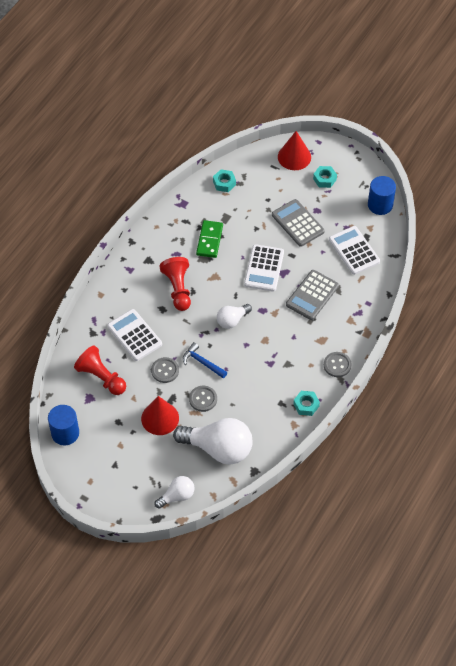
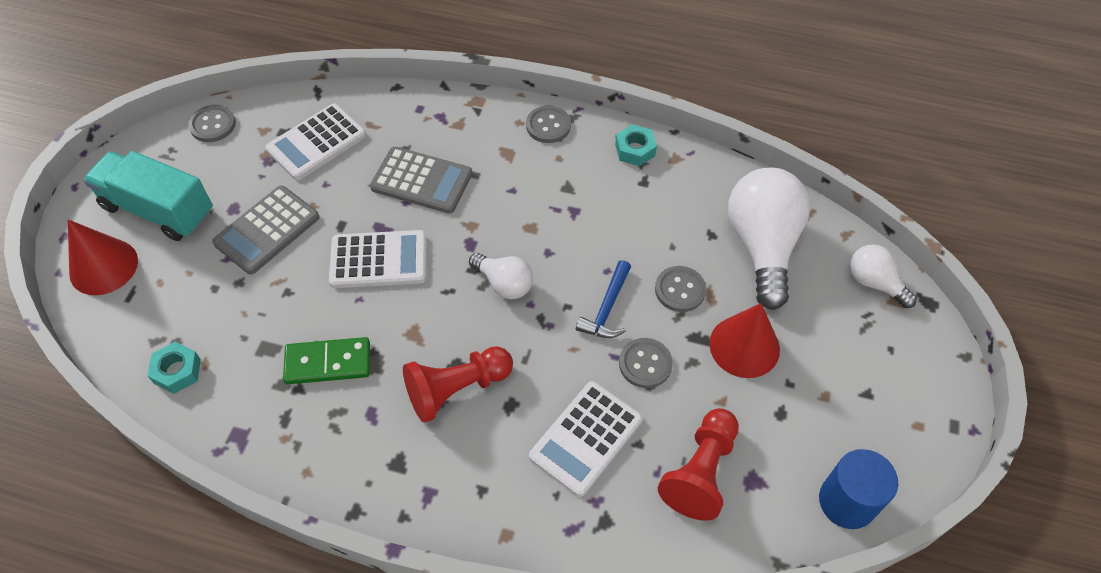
camera: 105 degrees left, 0 degrees up
turquoise nut [313,166,337,188] -> turquoise truck [83,151,213,241]
blue cylinder [368,176,396,215] -> grey button [188,105,236,142]

